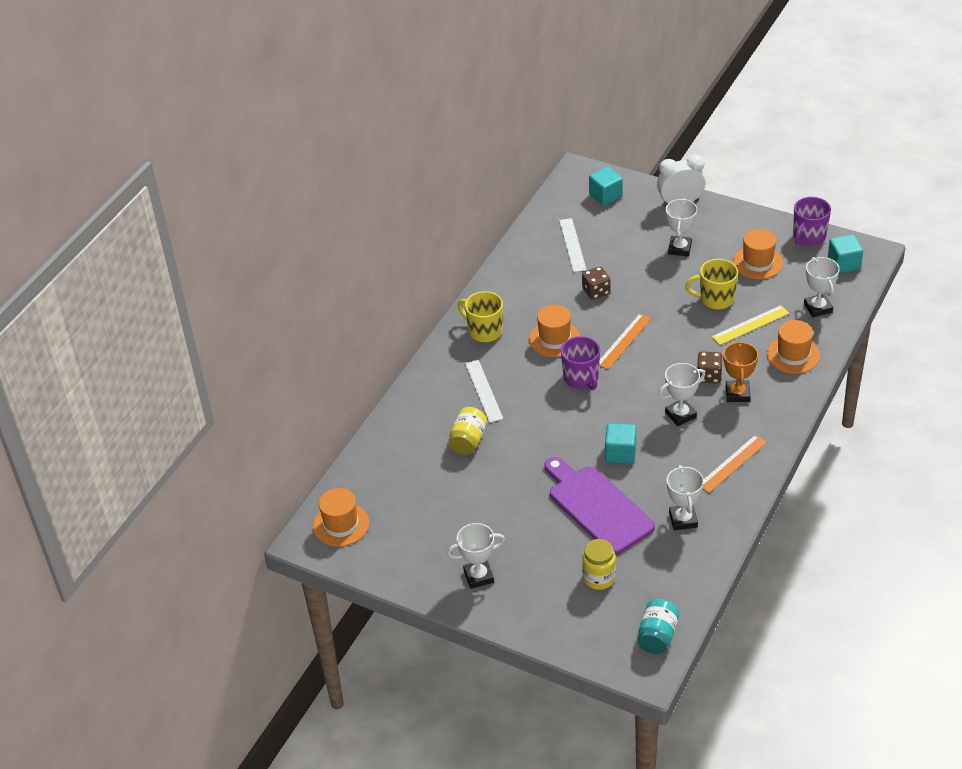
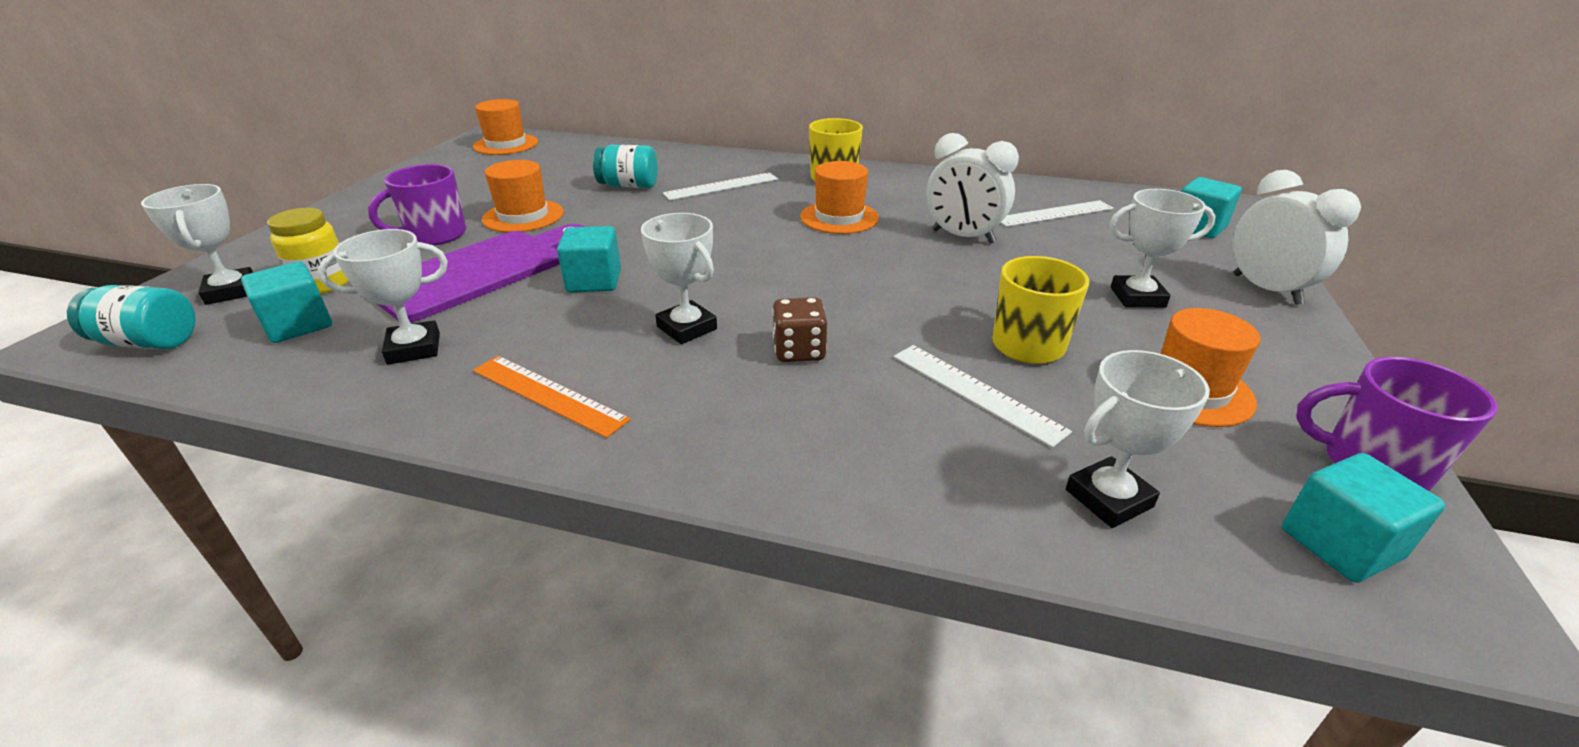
camera: 75 degrees right, 10 degrees down
white trophy [447,523,505,589] -> white trophy moved to [141,184,253,305]
yellow jar [448,407,487,455] -> turquoise jar [593,145,658,188]
purple mug [561,336,600,390] -> purple mug moved to [368,164,466,245]
brown dice [582,266,610,300] -> white clock [926,133,1019,244]
orange ruler [599,313,652,370] -> none
yellow ruler [712,305,789,345] -> white ruler [894,345,1072,448]
orange trophy [723,341,758,402] -> none
orange hat [767,320,820,374] -> orange hat moved to [482,160,564,232]
none -> turquoise cube [241,261,332,343]

